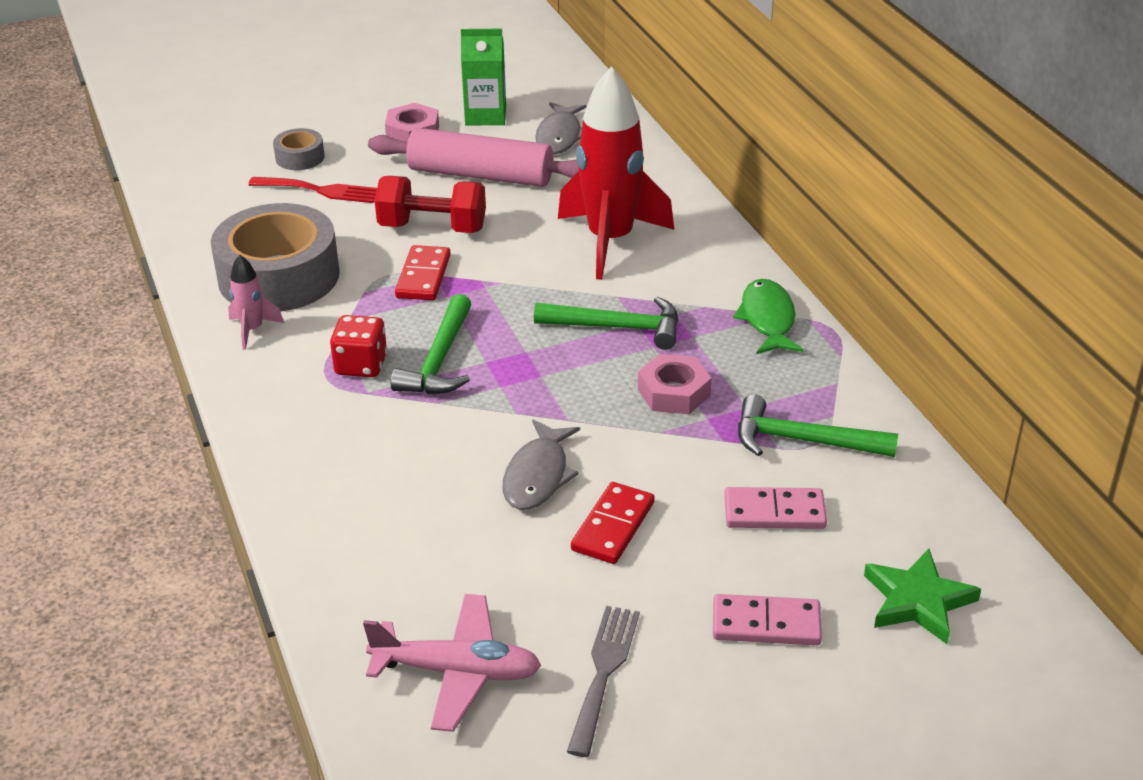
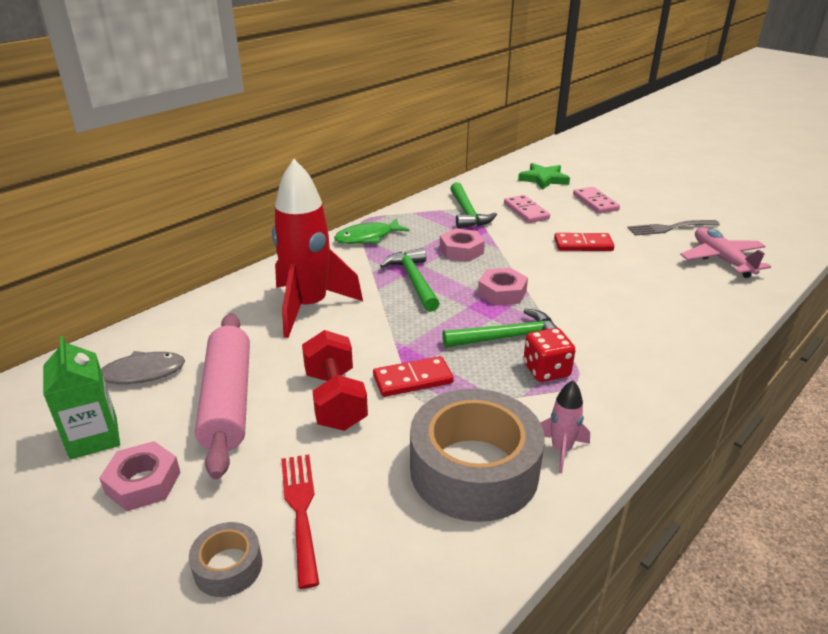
camera: 115 degrees left, 5 degrees down
grey fish [502,419,580,510] -> none
none -> pink nut [478,268,528,305]

